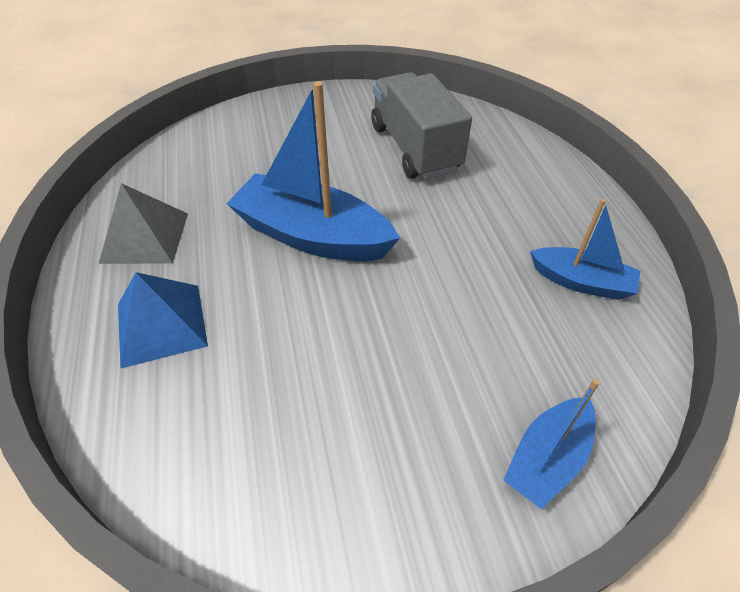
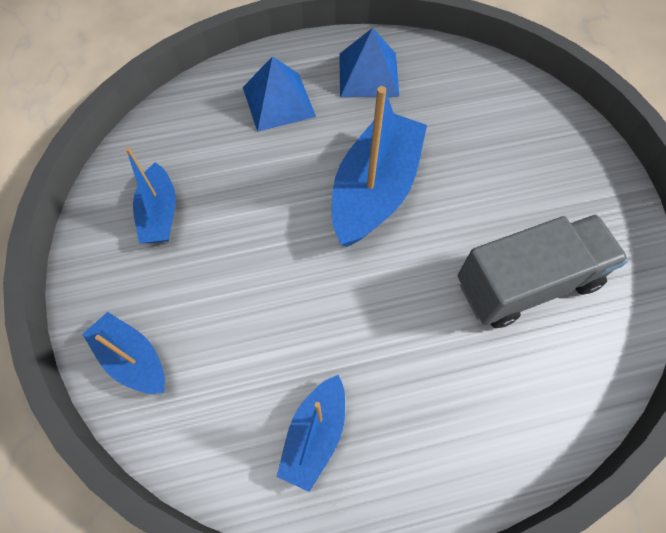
camera: 90 degrees right, 15 degrees up
grey pyramid [99,183,188,264] -> blue pyramid [339,28,399,97]
none -> blue boat [126,148,176,243]

